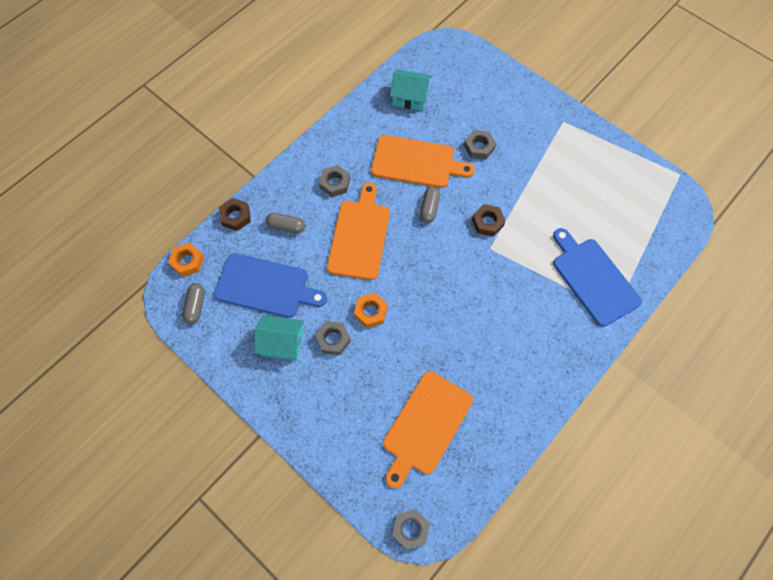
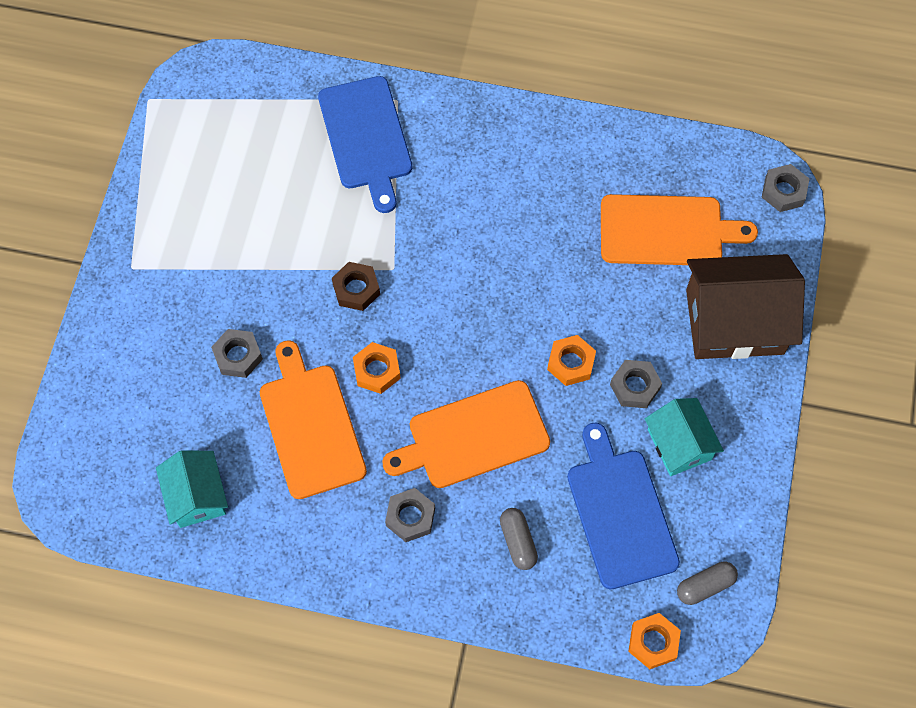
camera: 120 degrees left, 0 degrees up
brown nut [219,198,251,231] -> none
grey capsule [420,187,440,223] -> orange nut [353,342,401,394]
blue cutting board [553,228,642,327] -> blue cutting board turned 45 degrees counterclockwise [318,76,412,213]
none -> brown house [686,254,805,359]

